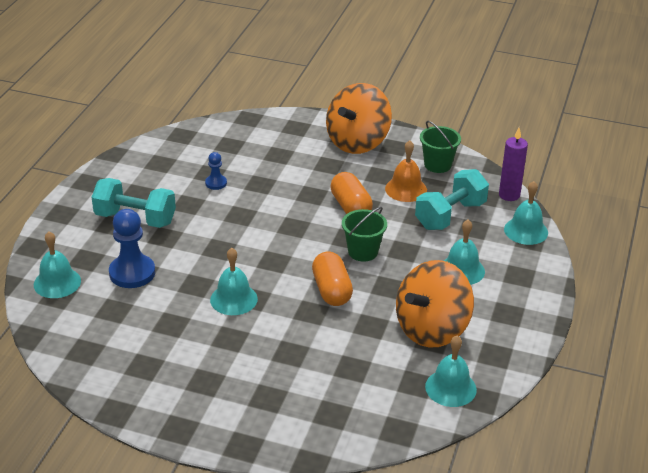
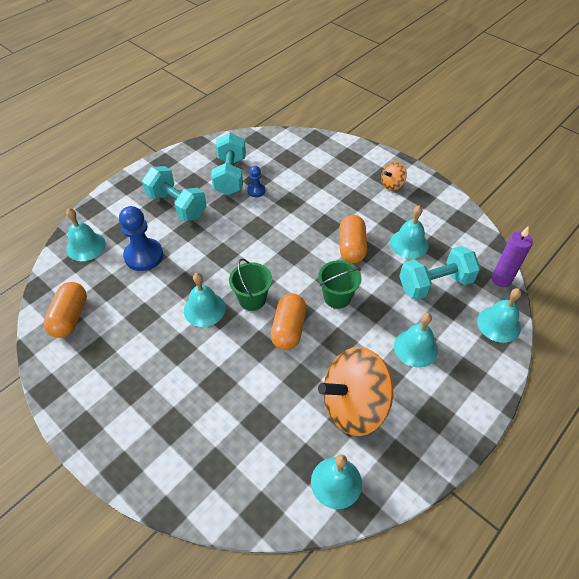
camera: 25 degrees right, 15 degrees up
orange spinning top [326,83,392,154] -> orange spinning top [381,162,407,191], size x0.46
orange bell [385,140,427,202] -> turquoise bell [390,206,429,259]
green bucket [420,121,461,173] -> green bucket moved to [229,259,272,311]
none -> orange capsule [44,282,87,338]
none -> turquoise dumbbell [211,133,246,195]

